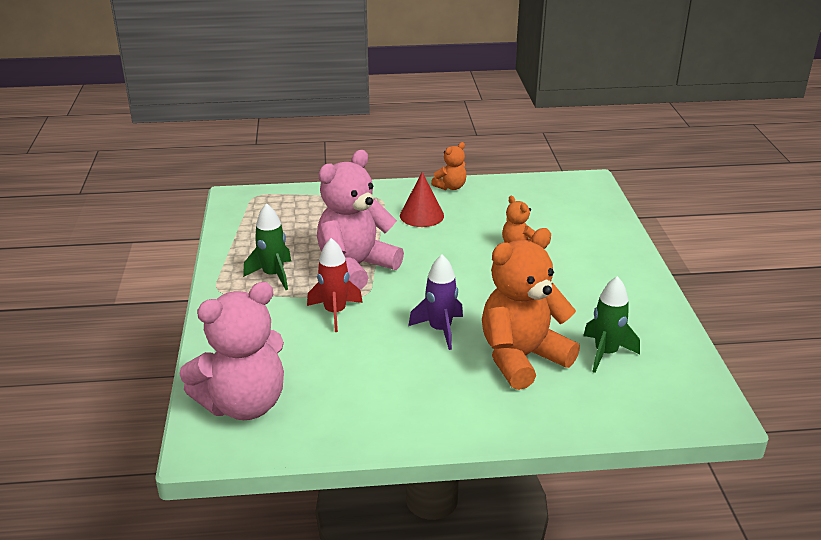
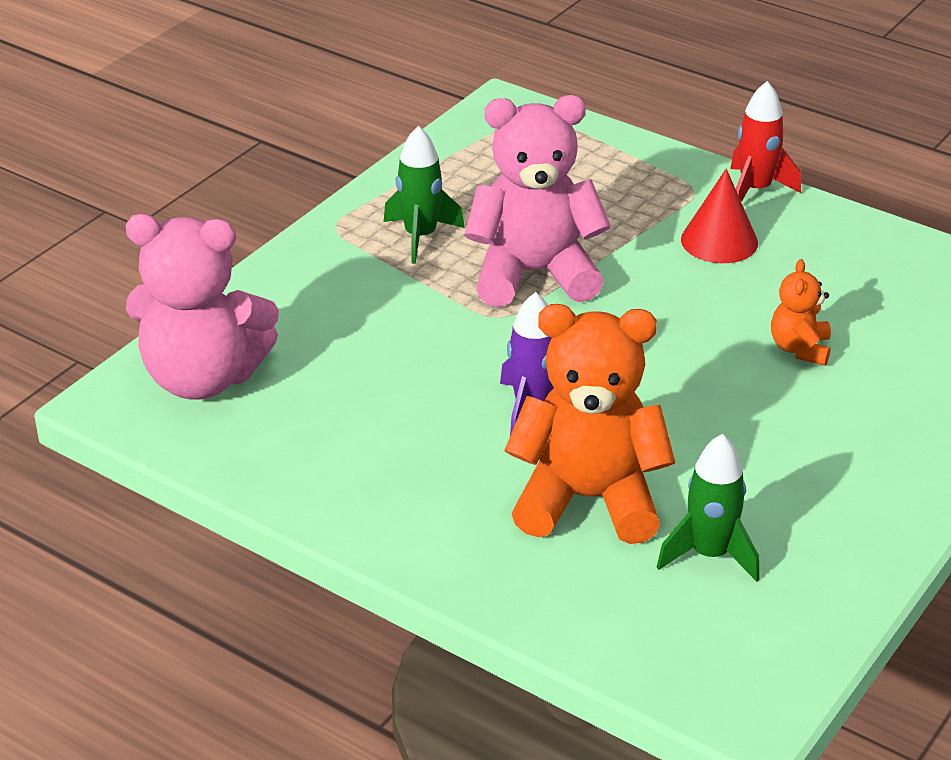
camera: 40 degrees right, 5 degrees up
red rocket [307,238,363,332] -> red rocket moved to [730,81,801,202]
orange teddy bear [431,142,467,190] -> none

